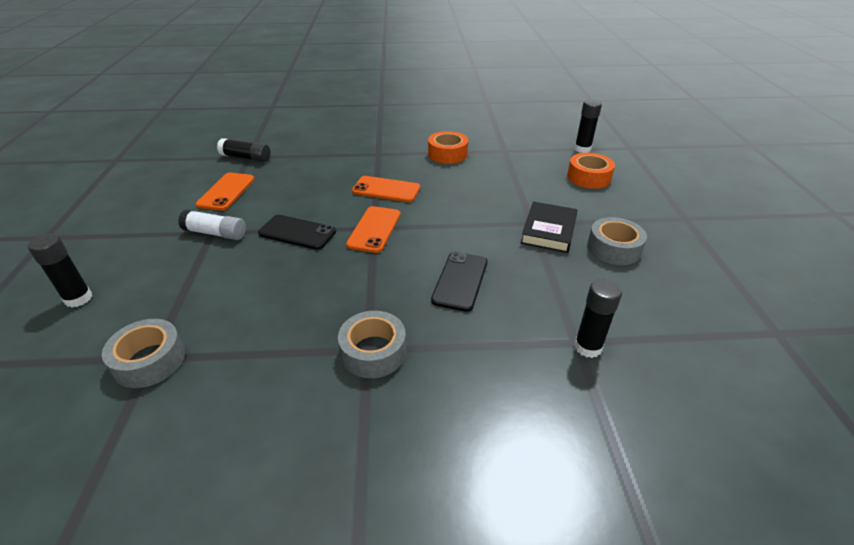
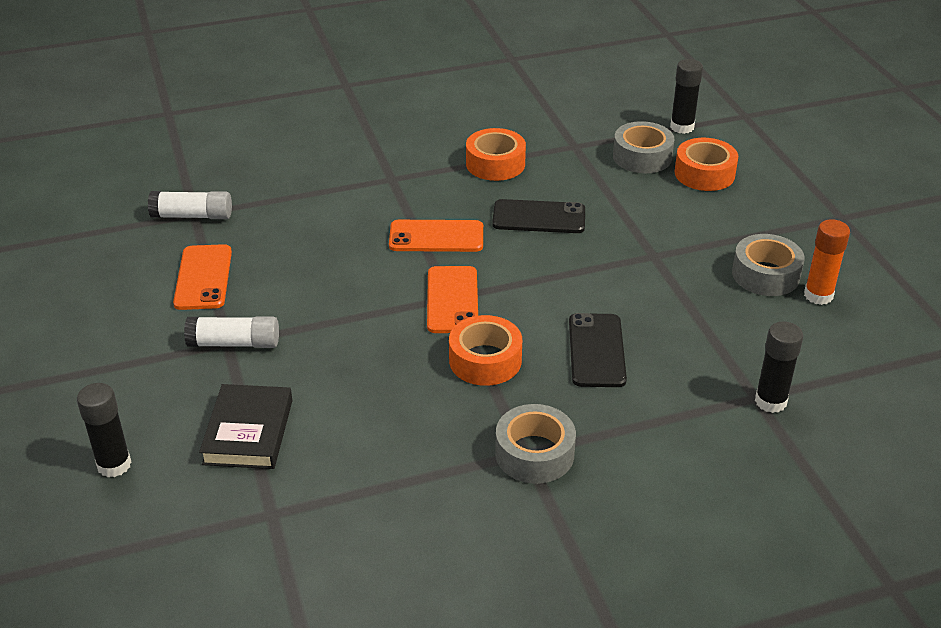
camera: 15 degrees left, 0 degrees up
grey tape [102,319,185,388] -> grey tape moved to [613,121,674,173]
black glue stick [217,138,270,162] -> white glue stick [148,191,232,219]
black phone [258,215,336,250] -> black phone moved to [492,199,585,233]
black book [521,201,578,253] -> black book moved to [199,384,292,469]
none -> orange tape [449,315,522,386]
none -> orange glue stick [804,219,850,305]

